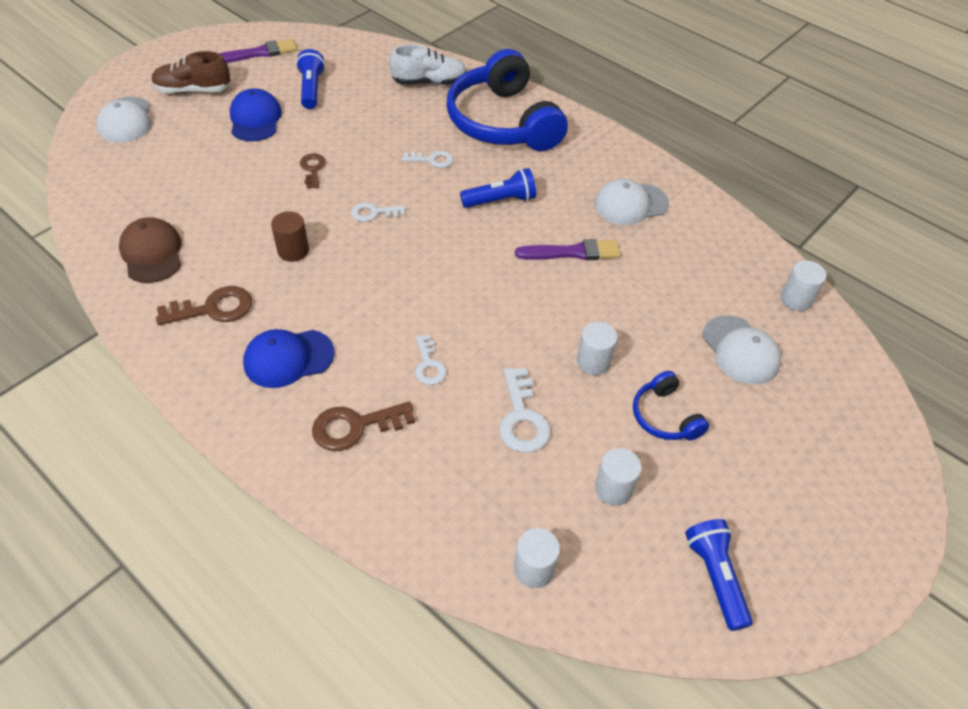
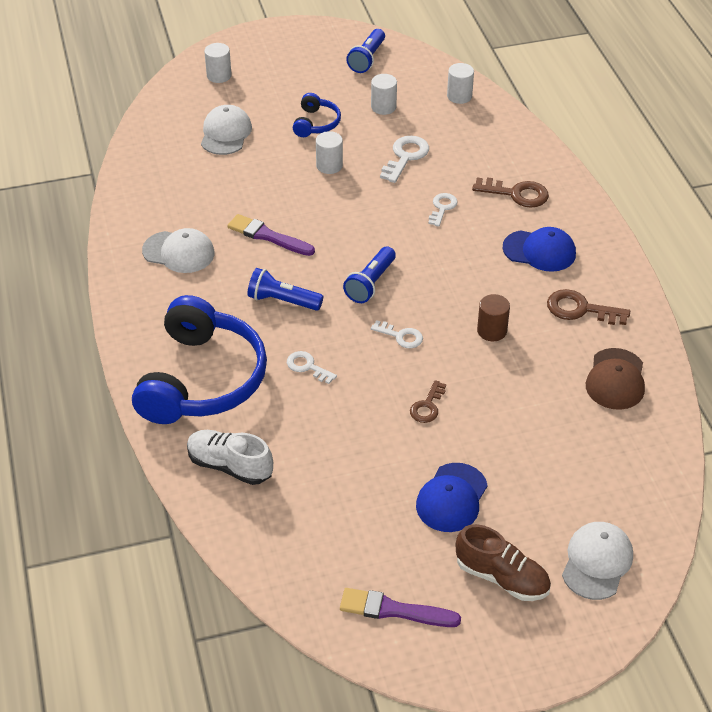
camera: 145 degrees left, 5 degrees down
blue flashlight [296,49,325,109] -> blue flashlight moved to [343,246,396,303]
white cylinder [780,260,827,311] -> white cylinder moved to [204,43,232,83]

